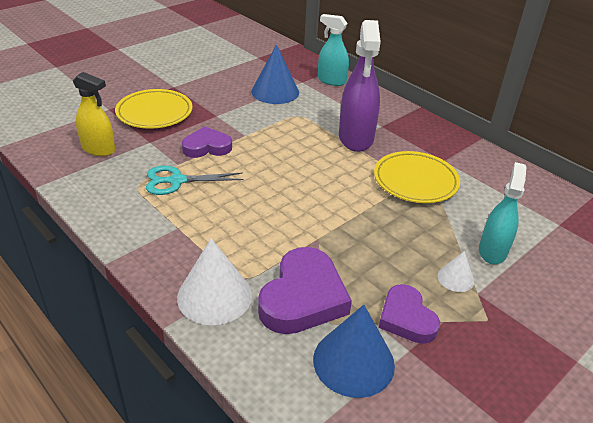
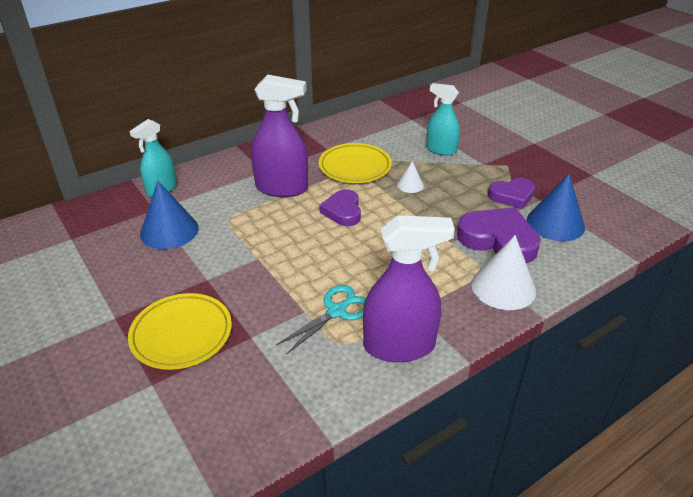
camera: 80 degrees left, 0 degrees up
yellow spray bottle [73,72,115,156] -> none
turquoise scissors [146,166,244,195] -> turquoise scissors turned 135 degrees counterclockwise [276,285,366,355]
purple heart [182,126,232,158] -> purple heart moved to [319,189,361,226]
white cone [438,251,474,292] -> white cone moved to [397,161,424,193]
none -> purple spray bottle [363,215,455,362]

